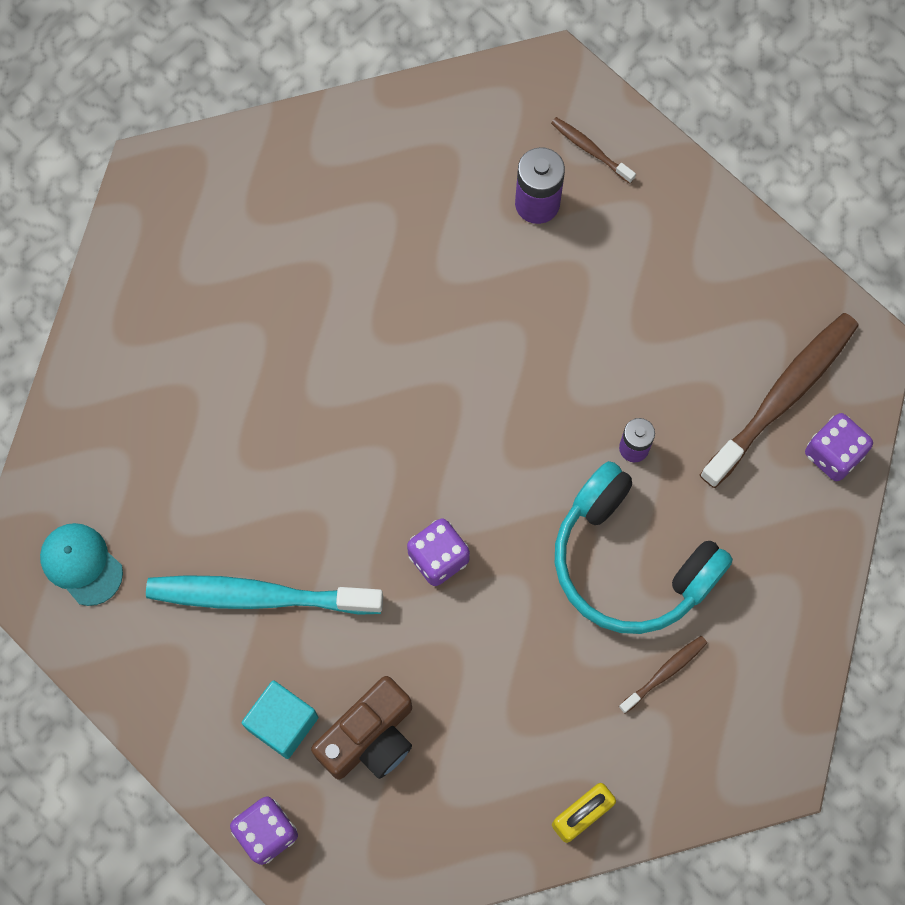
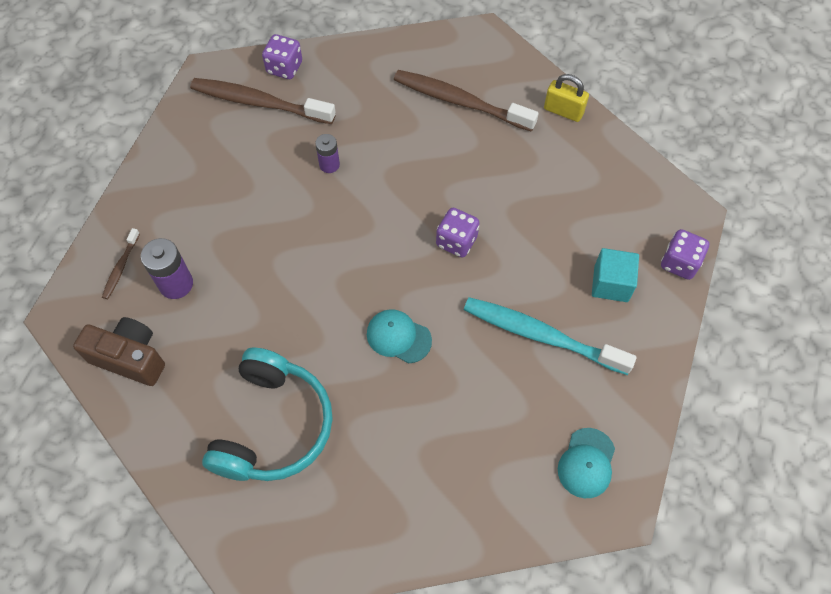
camera: 115 degrees left, 10 degrees down
turquoise toothbrush [146,575,383,615] -> turquoise toothbrush turned 135 degrees clockwise [464,297,637,375]
brown camera [311,676,412,780] -> brown camera moved to [73,317,165,386]
turquoise headphones [555,461,733,634] -> turquoise headphones moved to [202,347,333,481]
brown toothbrush [619,636,707,714] -> brown toothbrush [394,70,539,132], size x2.15
none -> turquoise cap [367,309,432,363]

